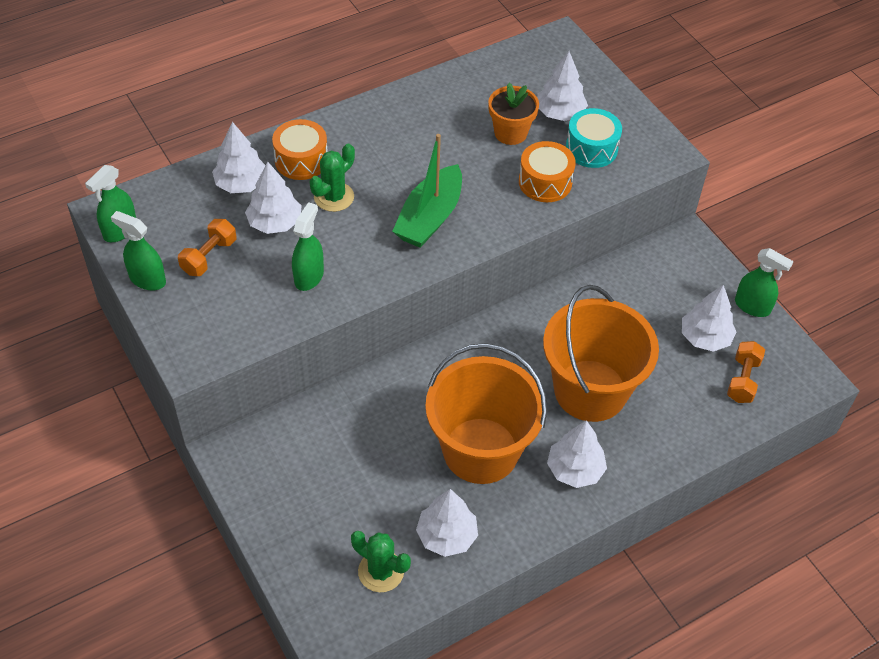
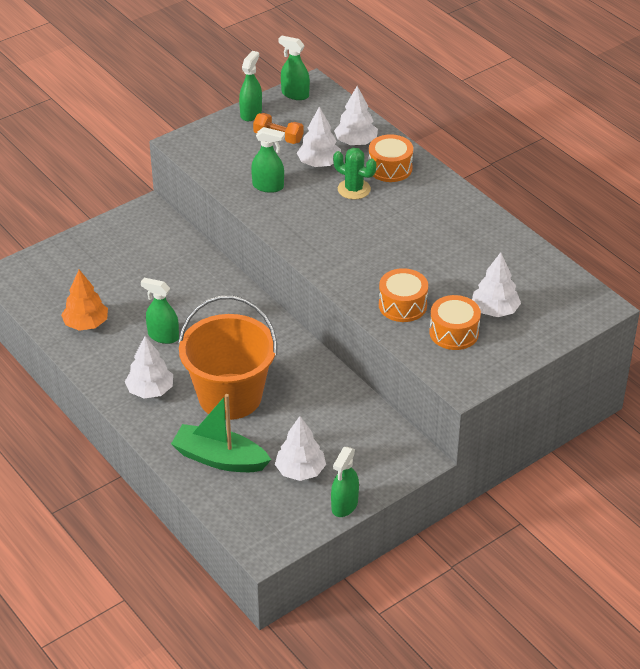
camera: 85 degrees right, 10 degrees down
green cactus [351,531,411,592] -> none
green boat [392,134,462,248] -> green boat moved to [171,394,271,472]
white tree [416,489,478,557] -> orange tree [61,270,108,331]
orange bucket [425,343,547,484] -> green spray bottle [141,278,179,344]
orange flower pot [488,83,539,145] -> none
turquoise drum [566,108,622,168] -> orange drum [430,295,481,350]
orange dumbbell [727,341,765,403] -> none

